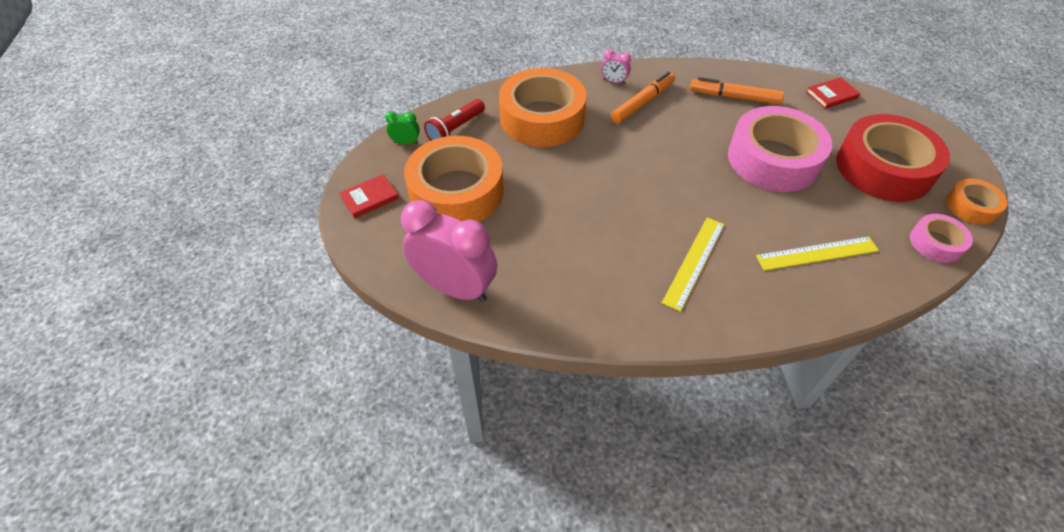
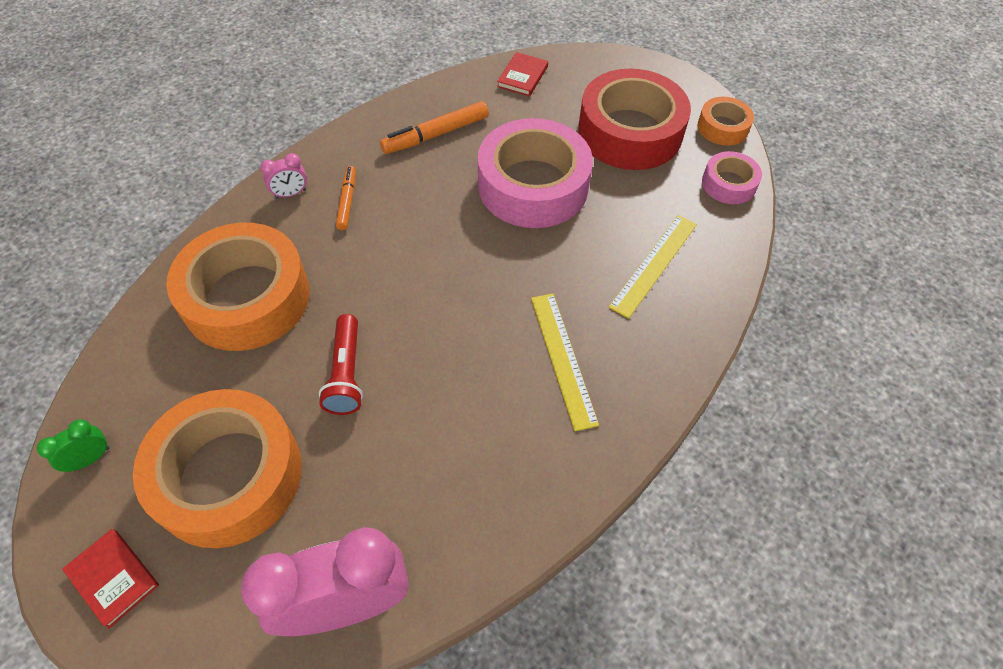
camera: 45 degrees left, 5 degrees up
red book [339,174,399,218] -> red book turned 60 degrees counterclockwise [62,529,159,629]
red flashlight [424,99,485,141] -> red flashlight moved to [319,314,363,415]
orange marker [611,72,675,124] -> orange marker [336,166,356,230], size x0.63

